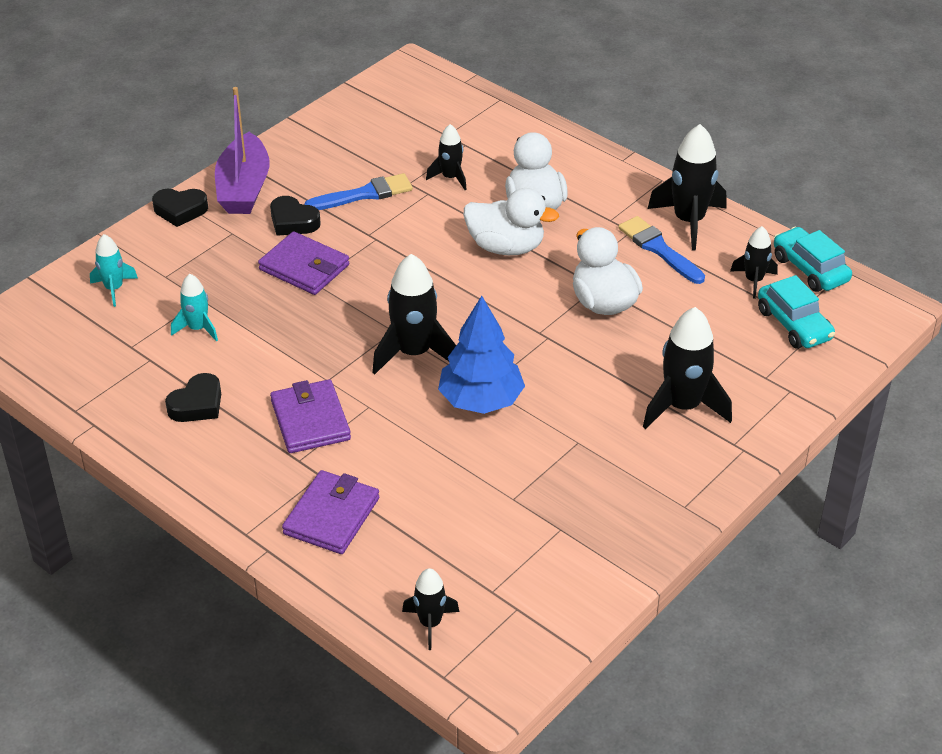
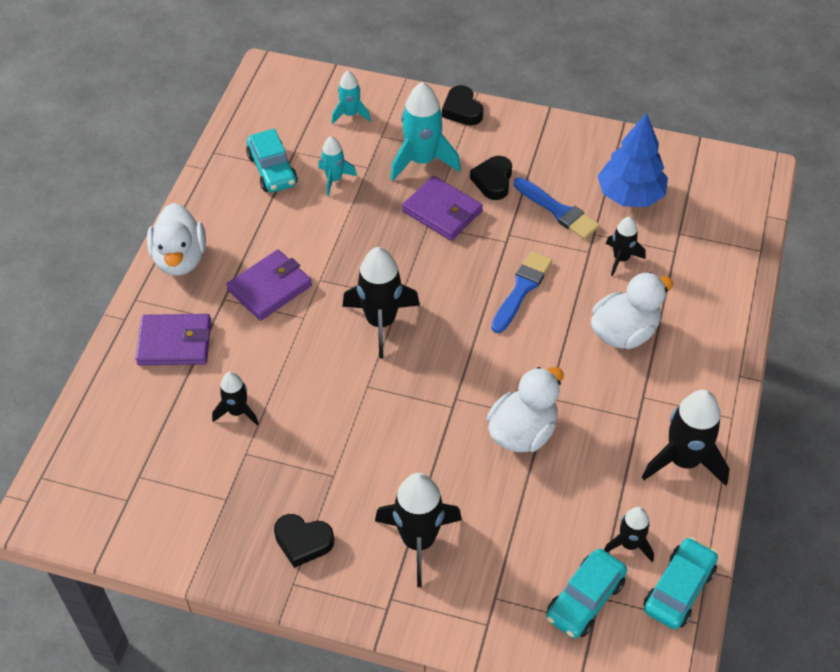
camera: 65 degrees right, 10 degrees up
black heart [165,373,221,422] -> black heart moved to [274,514,334,568]
purple boat [215,87,270,214] -> none
purple wallet [258,231,349,295] -> purple wallet turned 60 degrees counterclockwise [402,176,483,241]
black rocket [402,568,459,650] -> black rocket moved to [212,372,259,426]
blue tree [438,296,525,414] -> blue tree moved to [598,113,668,207]
white duck [464,188,559,255] -> white duck moved to [147,203,206,276]
blue brush [618,216,705,284] -> blue brush moved to [491,251,553,333]
none -> turquoise car [246,129,298,193]
none -> turquoise rocket [390,82,461,181]

